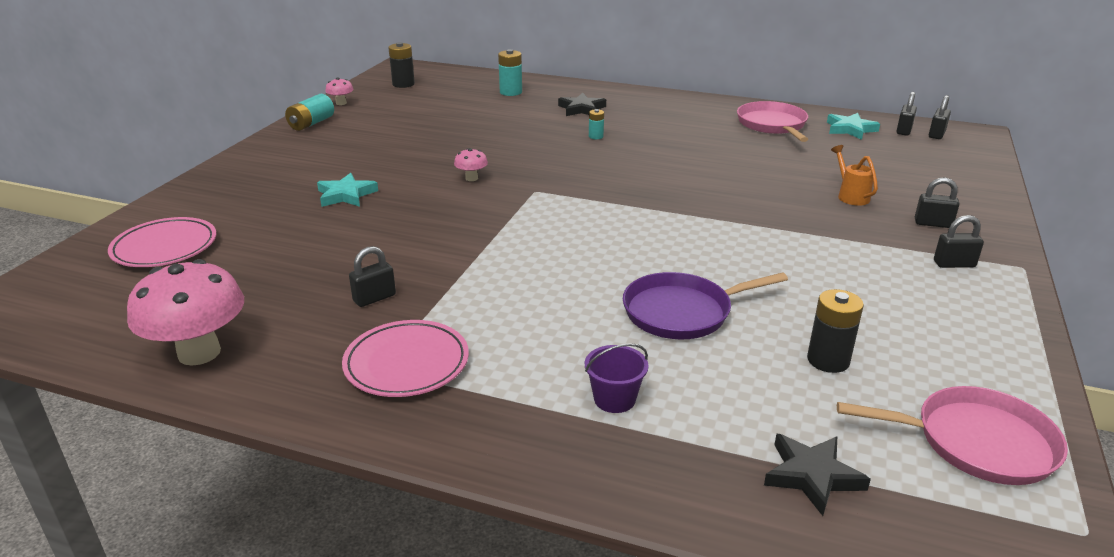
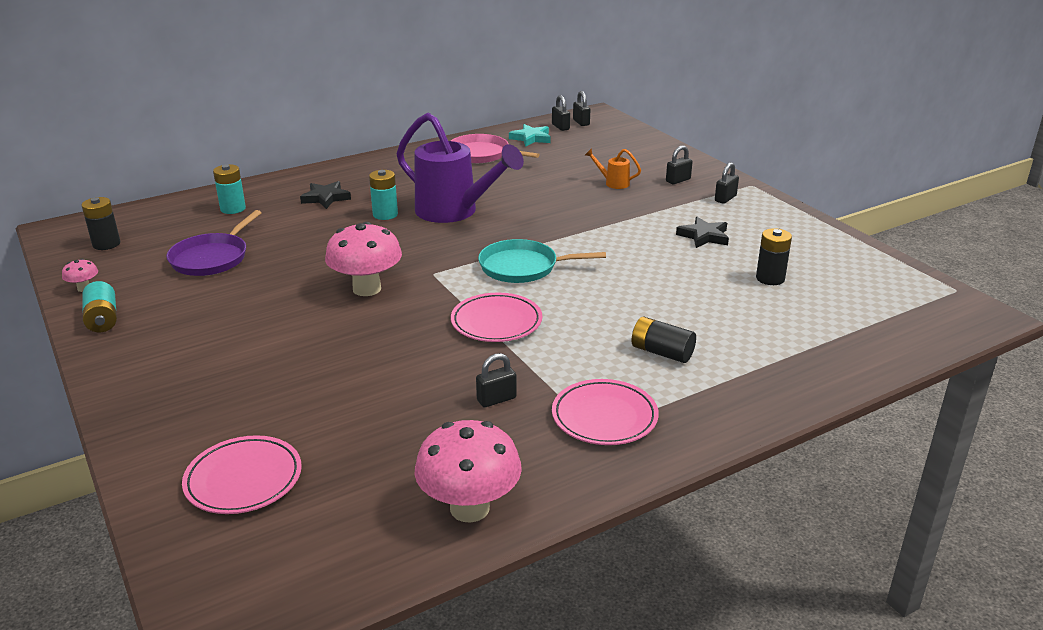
camera: 50 degrees left, 0 degrees up
turquoise star [317,173,378,207] -> none
black padlock [349,246,396,307] -> black padlock turned 60 degrees clockwise [476,353,517,407]
pink mushroom [454,148,488,181] -> pink mushroom [325,222,402,296], size x2.22
purple bucket [585,343,649,413] -> none
turquoise battery [589,109,604,139] -> turquoise battery [369,170,398,220], size x1.72
purple pan [623,272,788,339] -> purple pan moved to [166,210,262,276]
black star [764,434,871,516] -> black star moved to [676,217,729,248]
pink pan [837,386,1068,485] -> none
none -> purple watering can [397,113,524,223]
none -> pink plate [451,293,542,342]
none -> turquoise pan [478,239,606,283]
none -> black battery [631,317,696,363]

